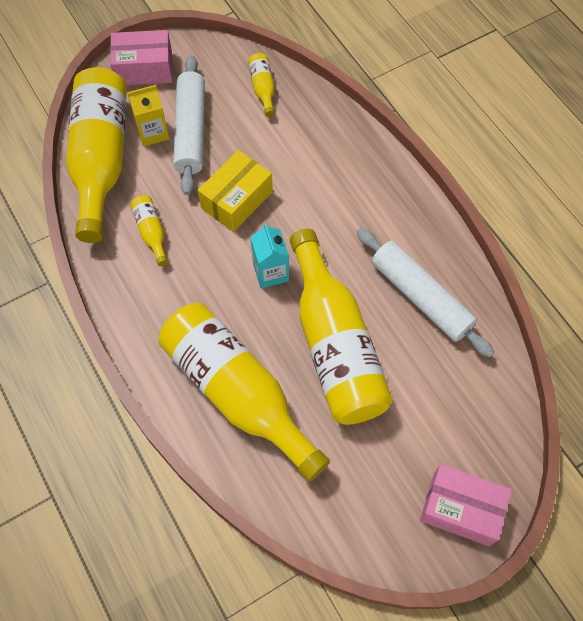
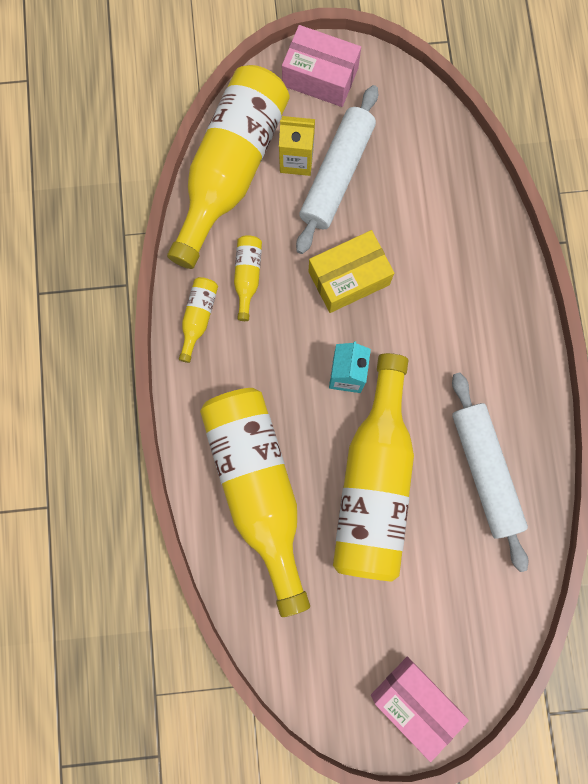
camera: 25 degrees right, 15 degrees up
yellow bottle [248,53,275,117] -> yellow bottle moved to [179,277,218,363]

